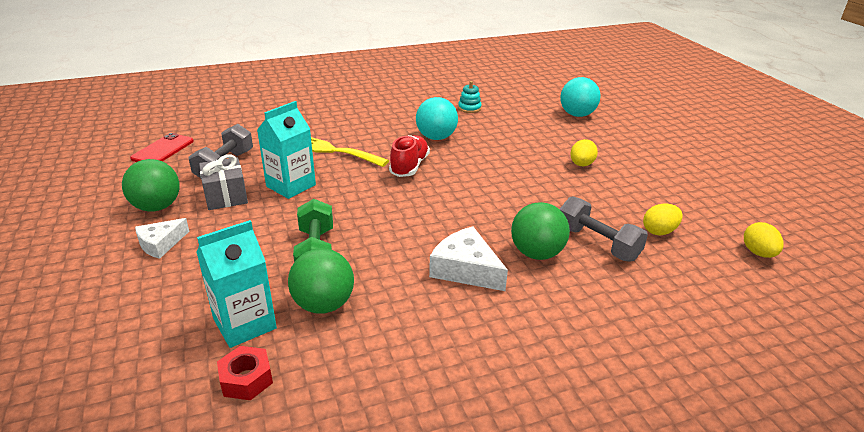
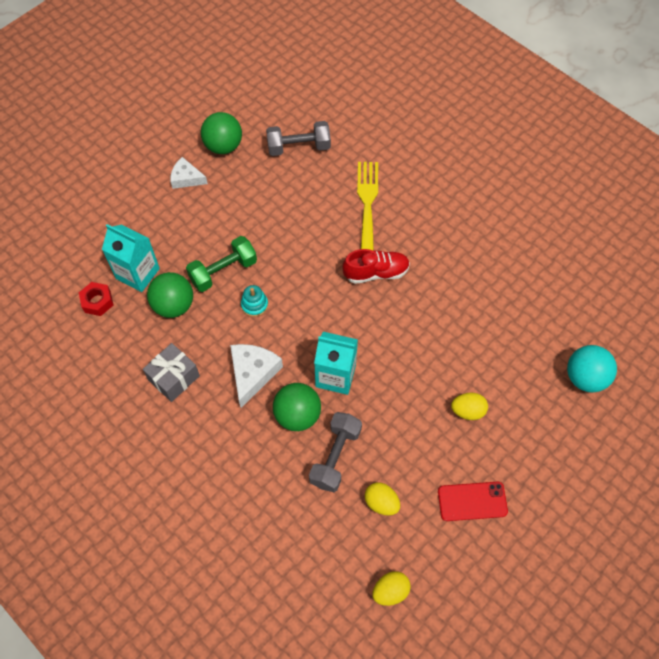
camera: 65 degrees right, 30 degrees up
red phone [130,133,194,162] -> red phone moved to [438,482,508,521]
grey gift [199,154,248,210] -> grey gift moved to [143,343,200,402]
turquoise carton [257,101,316,199] -> turquoise carton moved to [314,332,358,395]
turquoise ball [416,97,458,140] -> none
turquoise stacking toy [458,81,482,113] -> turquoise stacking toy moved to [241,285,268,317]

